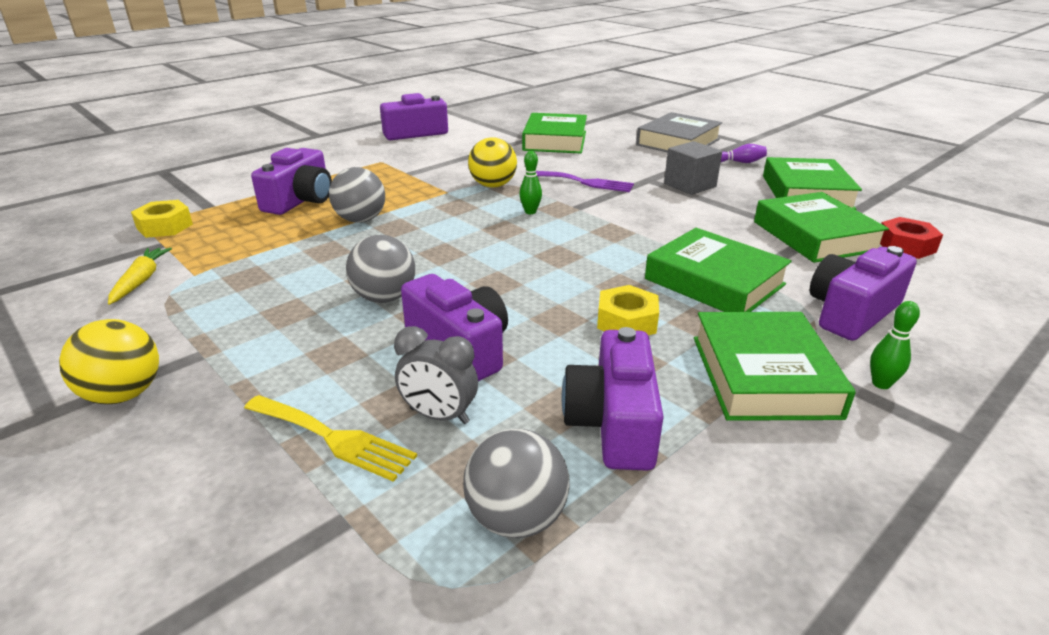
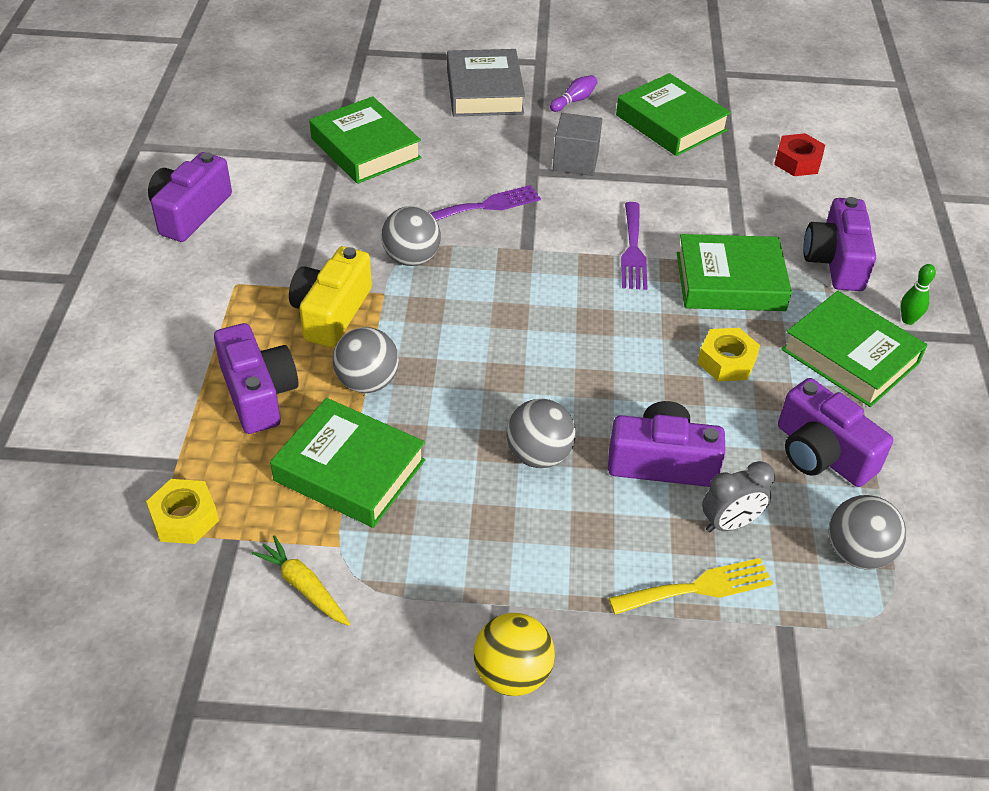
camera: 45 degrees left, 15 degrees up
yellow ball [468,137,517,188] -> grey ball [381,206,441,266]
green bowling pin [519,151,542,214] -> none
green book [754,192,889,263] -> green book moved to [270,398,426,528]
none -> yellow camera [289,246,372,347]
none -> purple fork [621,202,647,290]

